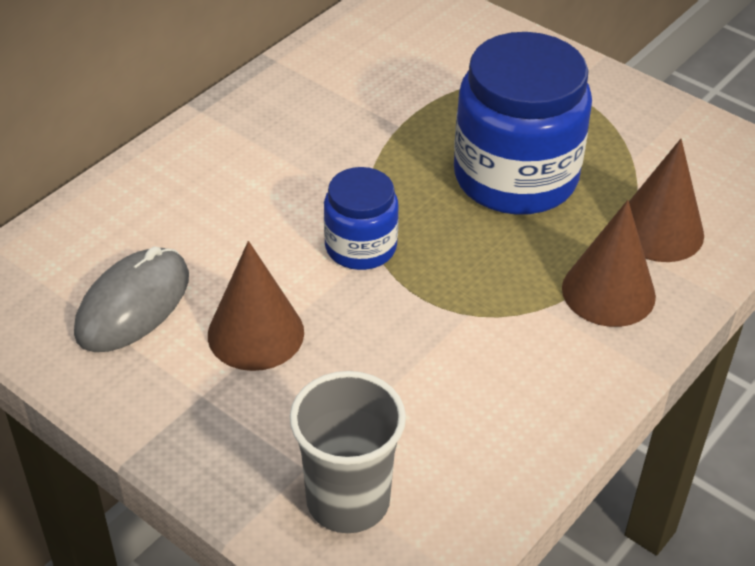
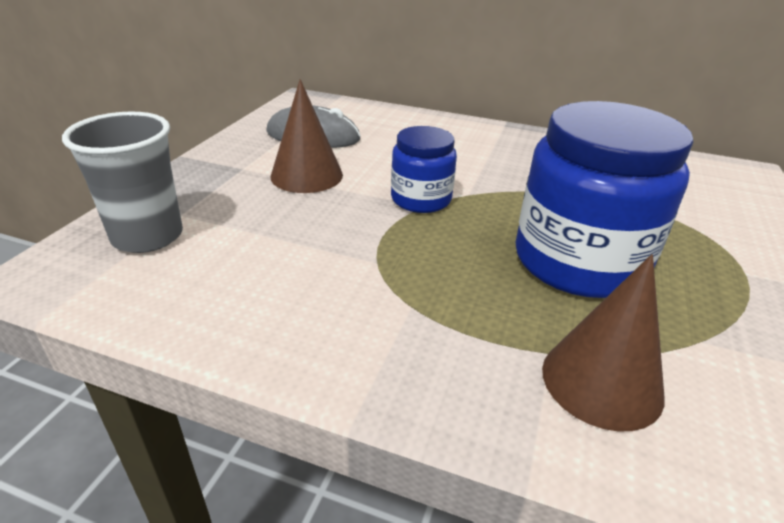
camera: 70 degrees right, 10 degrees down
brown cone [562,200,656,327] -> none

